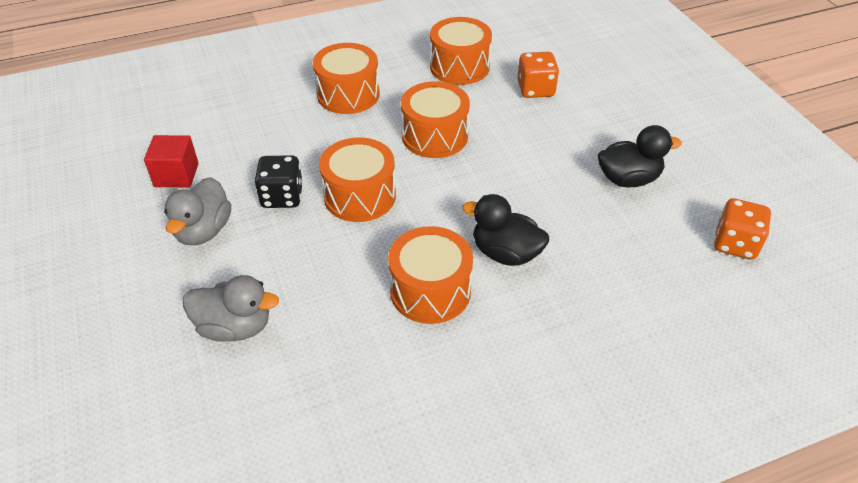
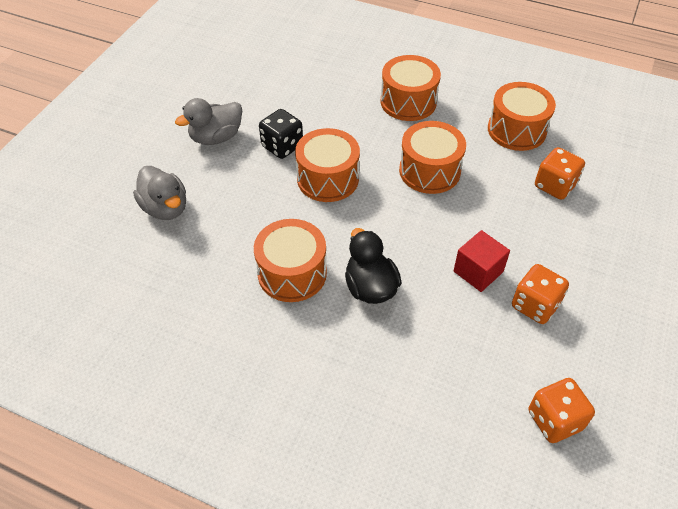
camera: 45 degrees right, 5 degrees up
red cube [144,135,199,187] -> red cube moved to [454,230,510,292]
black duck [598,125,682,187] -> orange dice [512,264,569,324]

